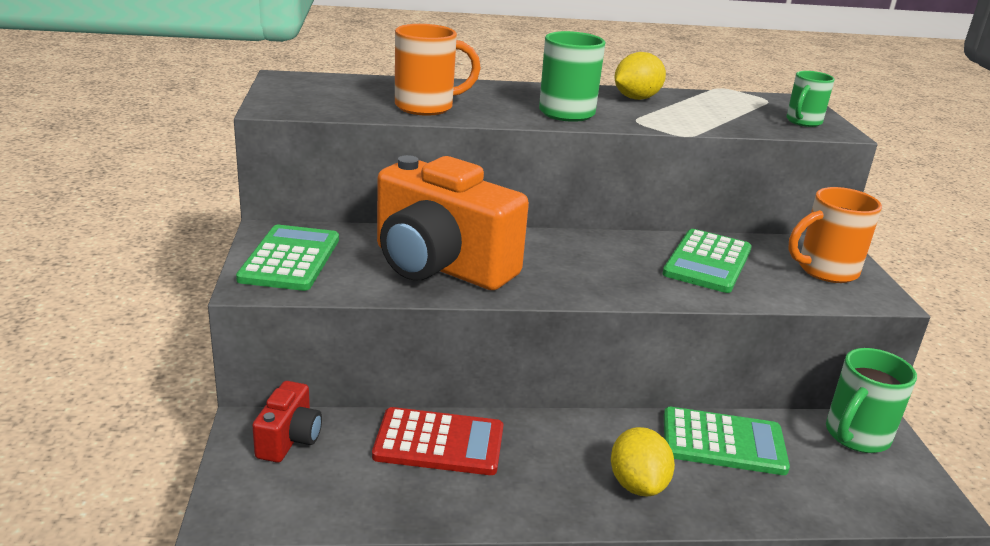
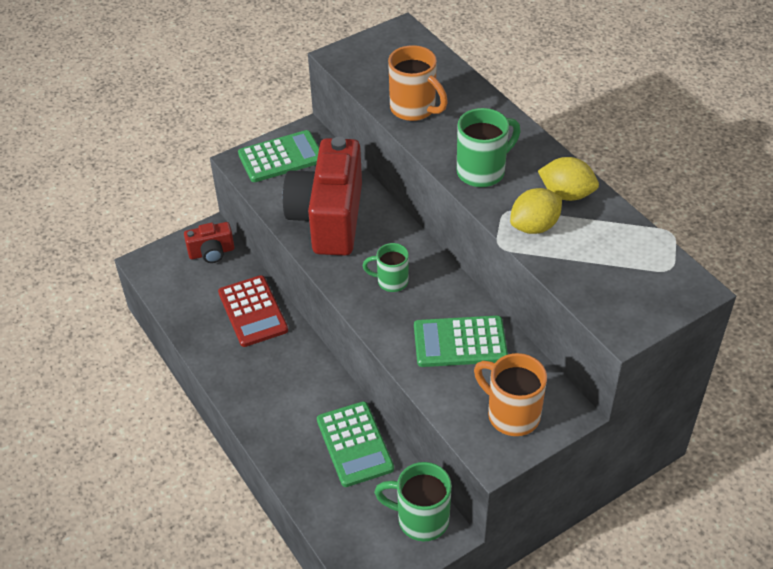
camera: 65 degrees right, 20 degrees up
orange camera [377,155,529,290] -> red camera [283,137,362,256]
yellow lemon [611,427,675,496] -> yellow lemon moved to [510,188,562,234]
green mug [786,71,835,127] -> green mug moved to [363,243,409,292]

